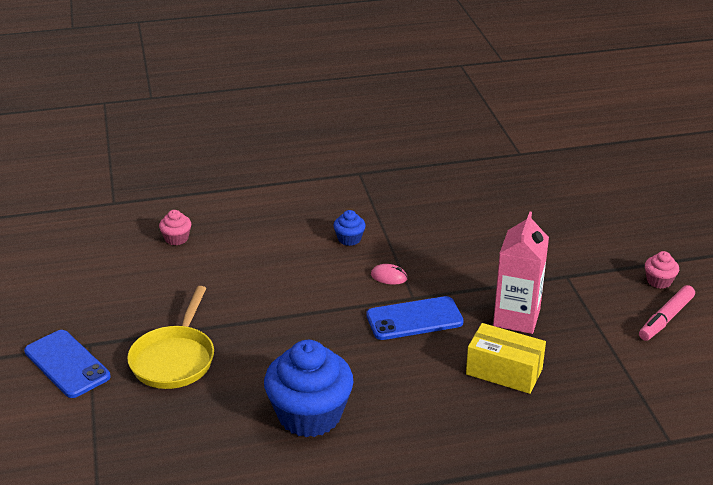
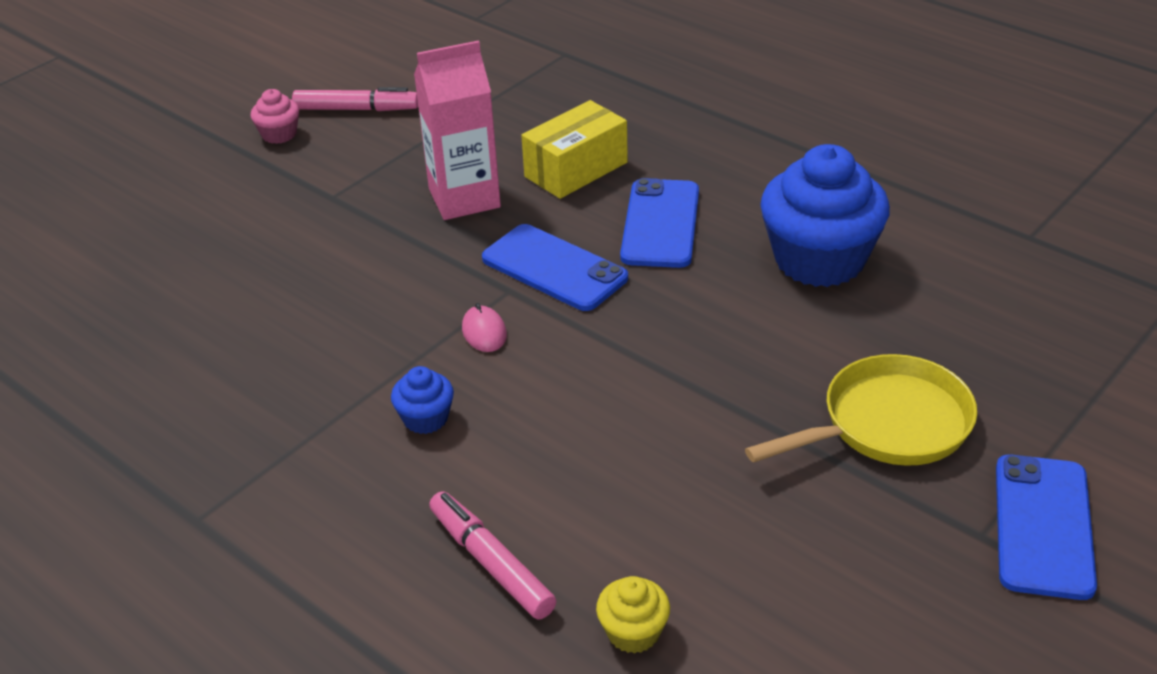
camera: 125 degrees left, 5 degrees up
pink cupcake [159,210,191,245] -> yellow cupcake [596,576,670,654]
yellow box [466,323,546,394] -> yellow box turned 60 degrees clockwise [521,100,628,199]
none -> pink marker [429,491,556,620]
none -> blue phone [620,178,699,268]

